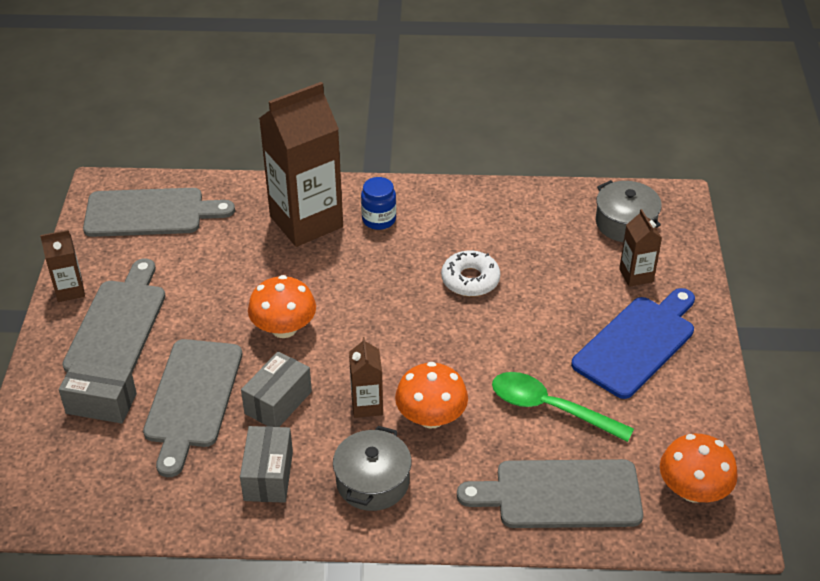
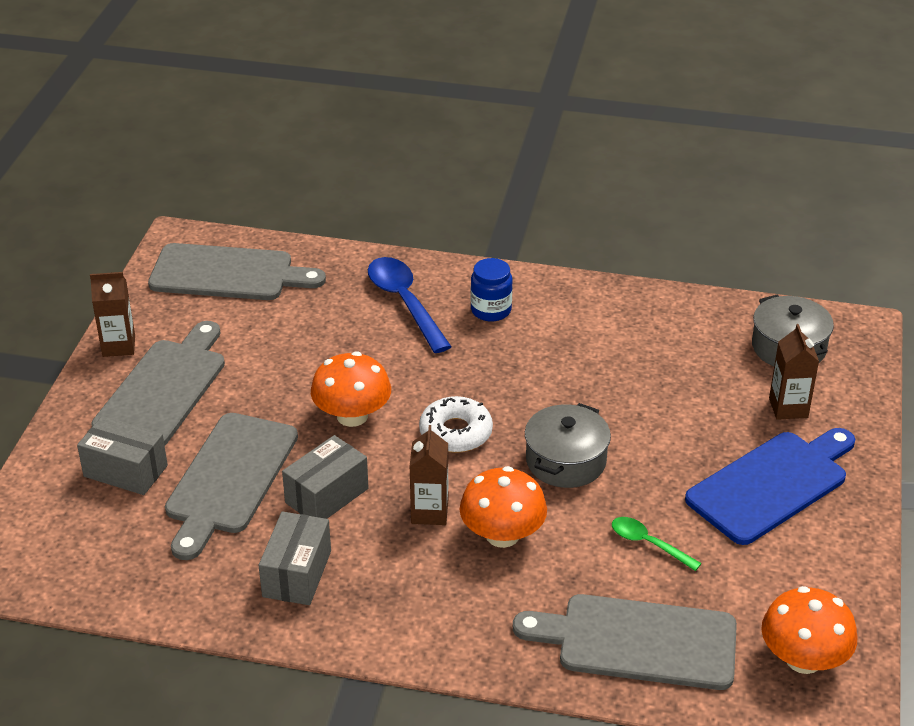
camera: 10 degrees right, 5 degrees down
brown carton [259,82,343,247] -> blue spoon [368,257,452,353]
grey pot [333,426,412,511] -> grey pot moved to [525,403,611,488]
white donut [441,250,500,297] -> white donut moved to [419,396,493,453]
green spoon [492,372,634,442] -> green spoon [612,517,702,571], size x0.55

